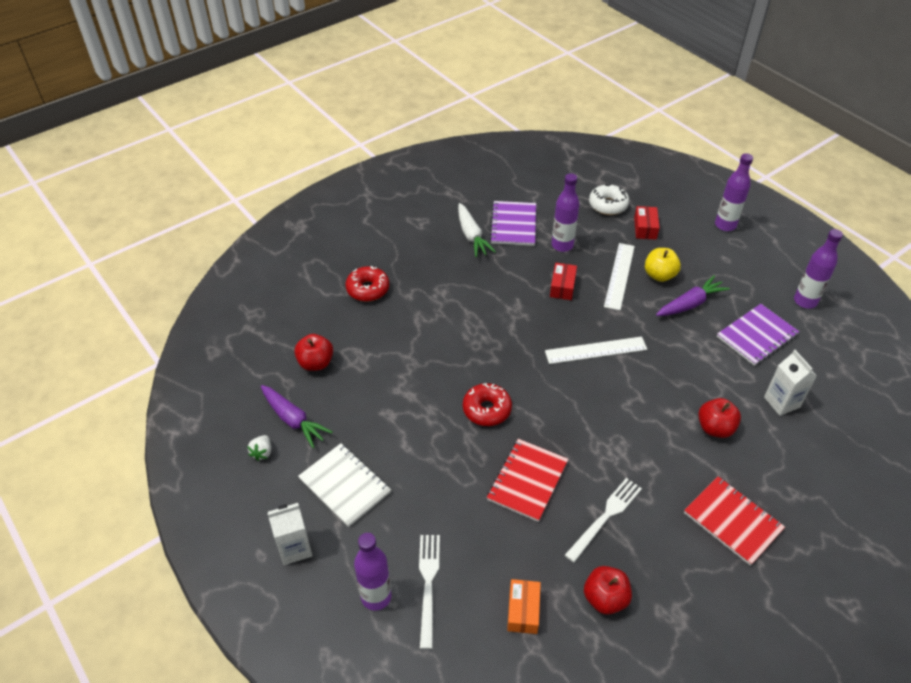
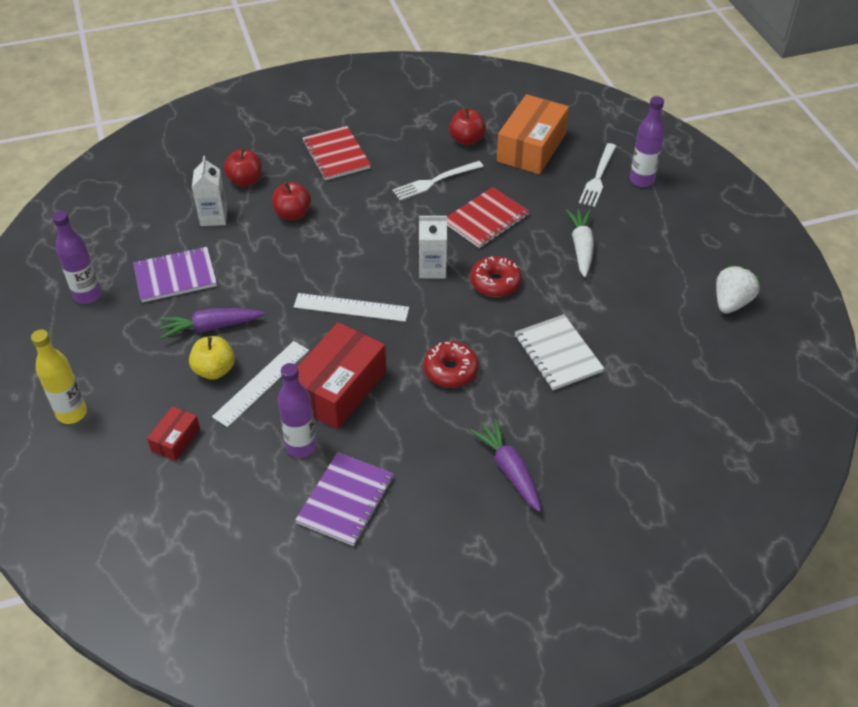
camera: 160 degrees left, 0 degrees up
white strawberry [247,435,271,461] -> white strawberry [716,265,761,314], size x1.79
purple carrot [261,385,332,448] -> purple carrot moved to [470,419,541,512]
white carton [267,503,312,565] -> white carton moved to [419,216,447,278]
red apple [294,334,333,371] -> red apple moved to [224,148,262,187]
white notebook [298,443,391,527] -> white notebook moved to [515,314,604,390]
red donut [346,266,389,302] -> red donut moved to [424,341,479,388]
white carrot [458,203,496,257] -> white carrot moved to [566,209,594,277]
orange box [507,579,541,634] -> orange box [497,94,569,174], size x2.03
red box [550,263,577,300] -> red box [297,322,386,430], size x2.03
white donut [589,184,629,215] -> none
purple bottle [715,153,753,231] -> yellow bottle [31,329,87,424]

